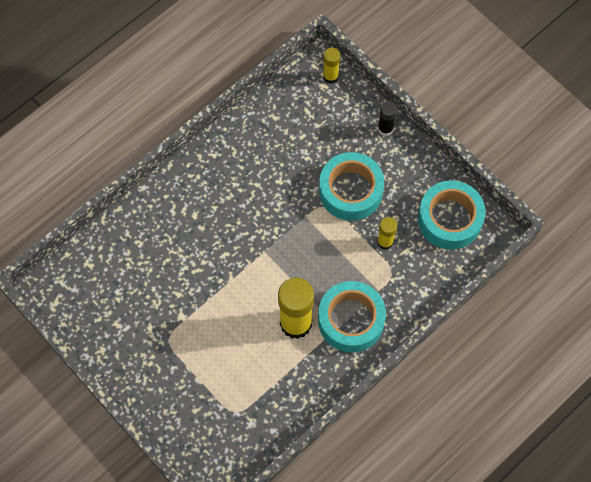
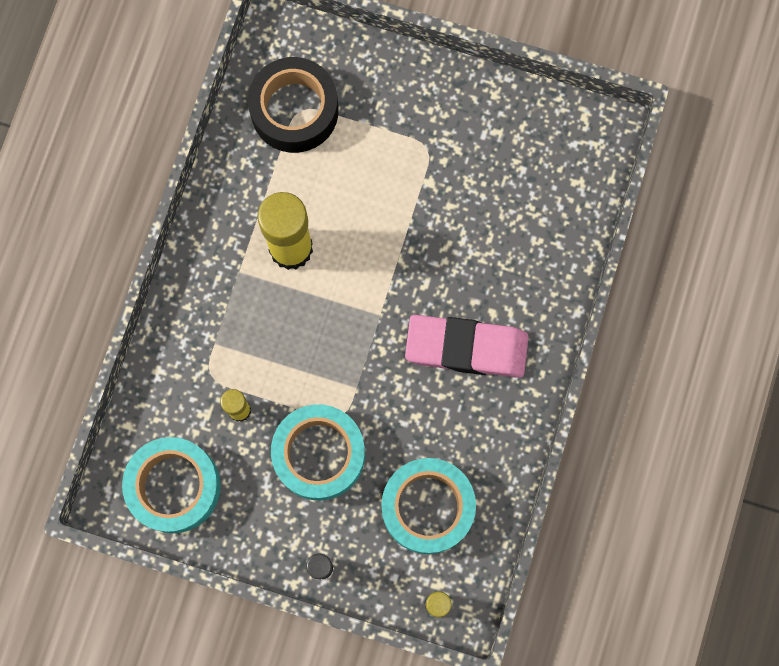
camera: 150 degrees right, 10 degrees up
turquoise tape [318,281,386,352] -> turquoise tape moved to [381,458,476,554]
none -> black tape [248,57,338,153]
none -> pink eraser [405,315,529,378]

